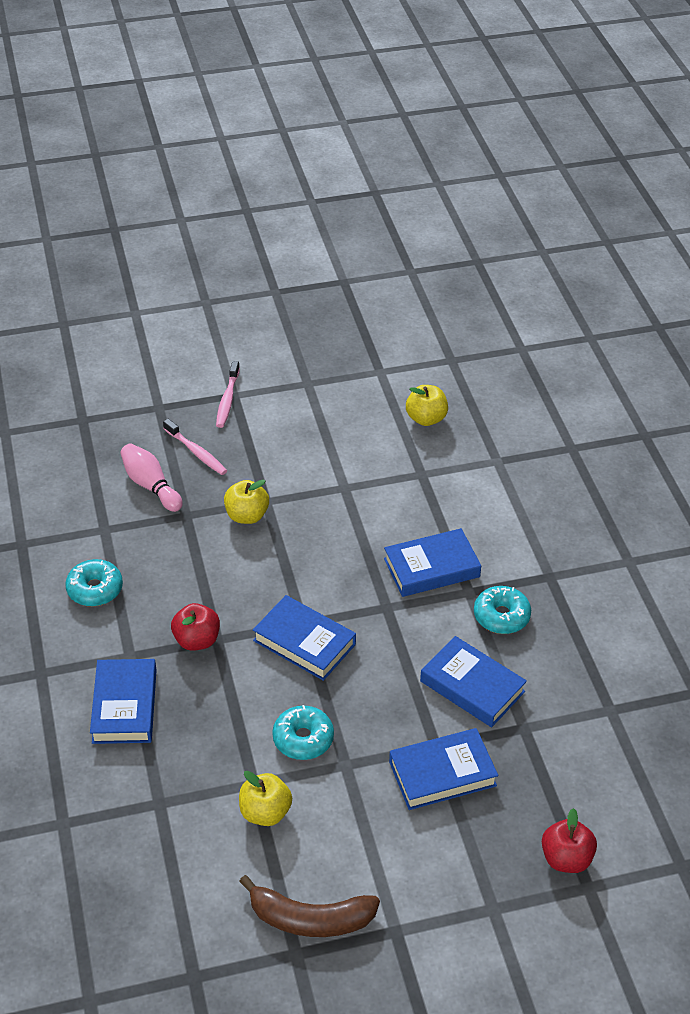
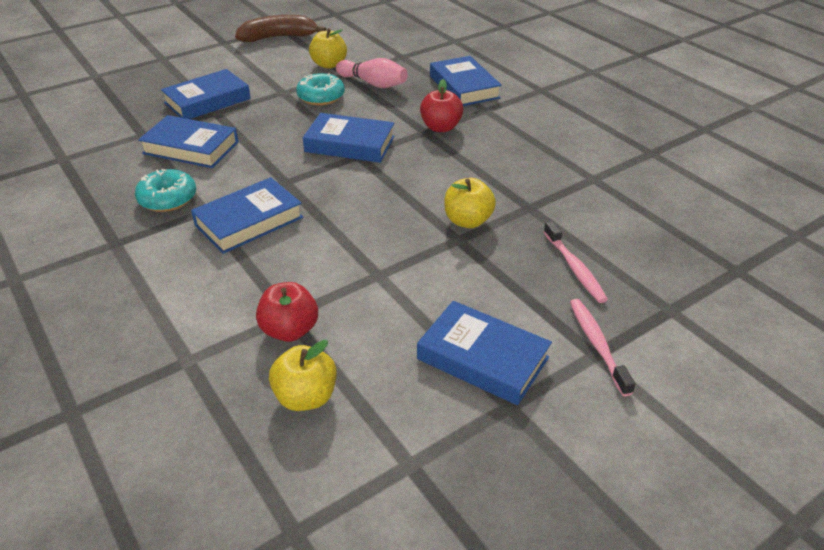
camera: 160 degrees right, 5 degrees down
turquoise donut [65,559,123,606] -> none
pink bowling pin [120,443,183,512] -> pink bowling pin moved to [336,58,408,88]
pink toothbrush [163,419,227,475] -> pink toothbrush turned 135 degrees counterclockwise [544,221,608,303]
red apple [542,808,597,873] -> red apple moved to [256,282,318,342]
none -> blue book [417,301,552,405]

